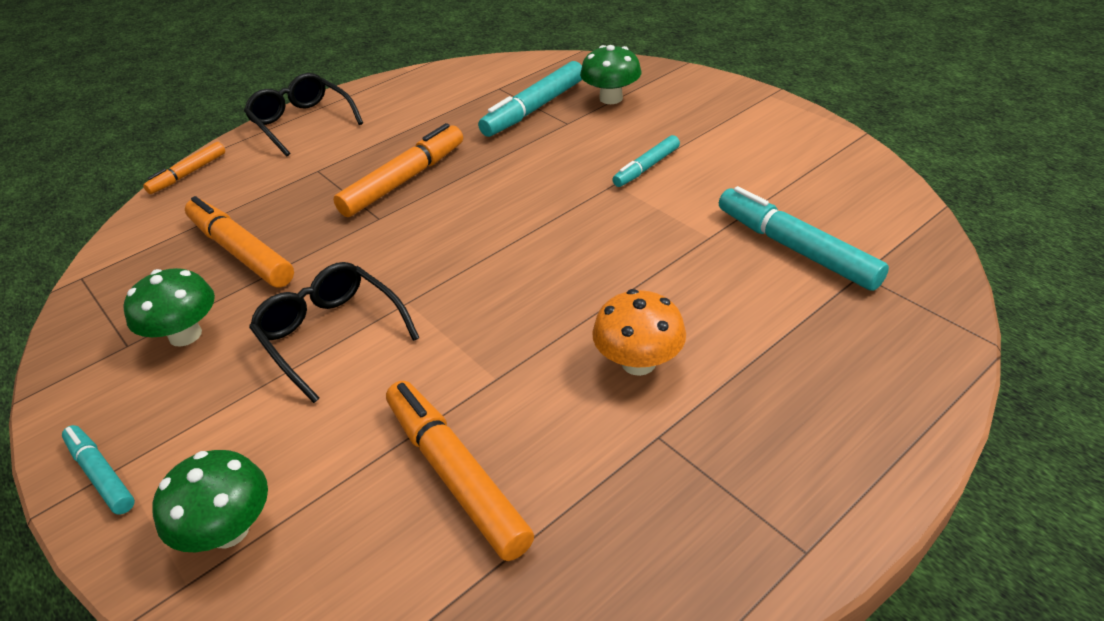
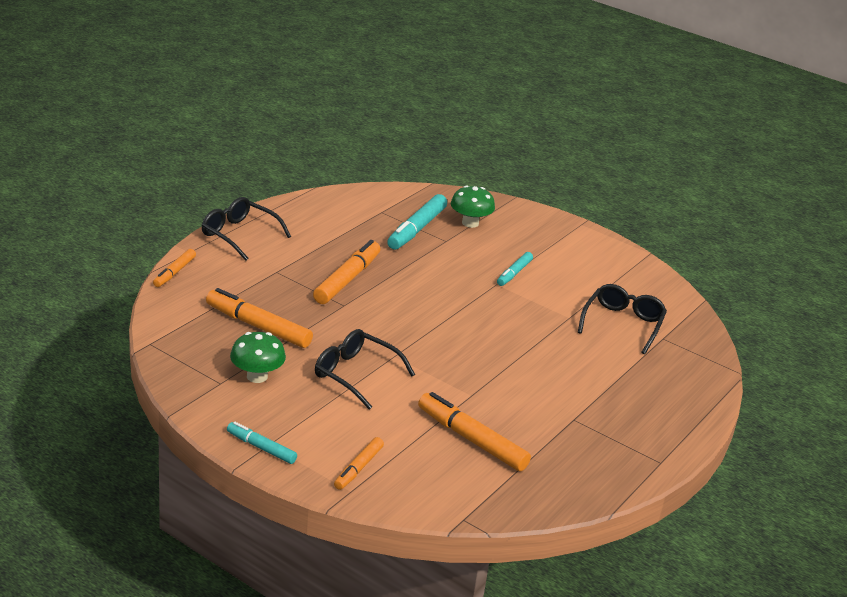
camera: 20 degrees left, 10 degrees down
green mushroom [152,450,268,552] -> orange marker [334,437,384,490]
orange mushroom [592,289,686,376] -> none
turquoise marker [719,186,889,291] -> black glasses [578,284,667,354]

